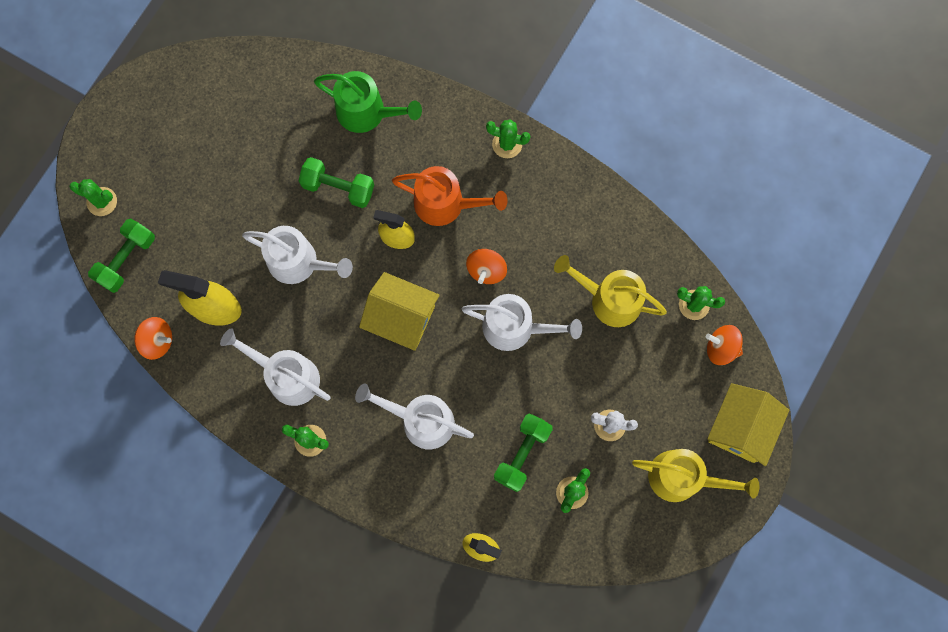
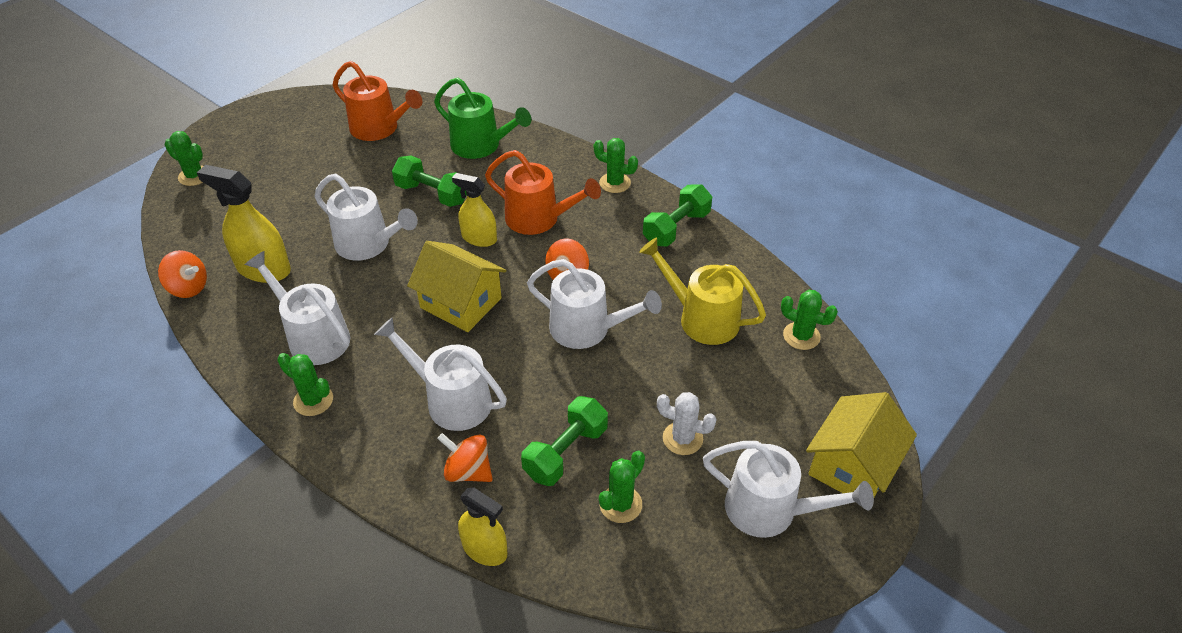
camera: 10 degrees right, 30 degrees down
green dumbbell [88,218,155,293] -> green dumbbell moved to [643,184,712,247]
yellow watering can [632,449,759,502] -> white watering can [703,441,874,538]
orange spinning top [706,325,743,365] -> orange spinning top moved to [437,433,493,482]
none -> orange watering can [333,61,423,141]

